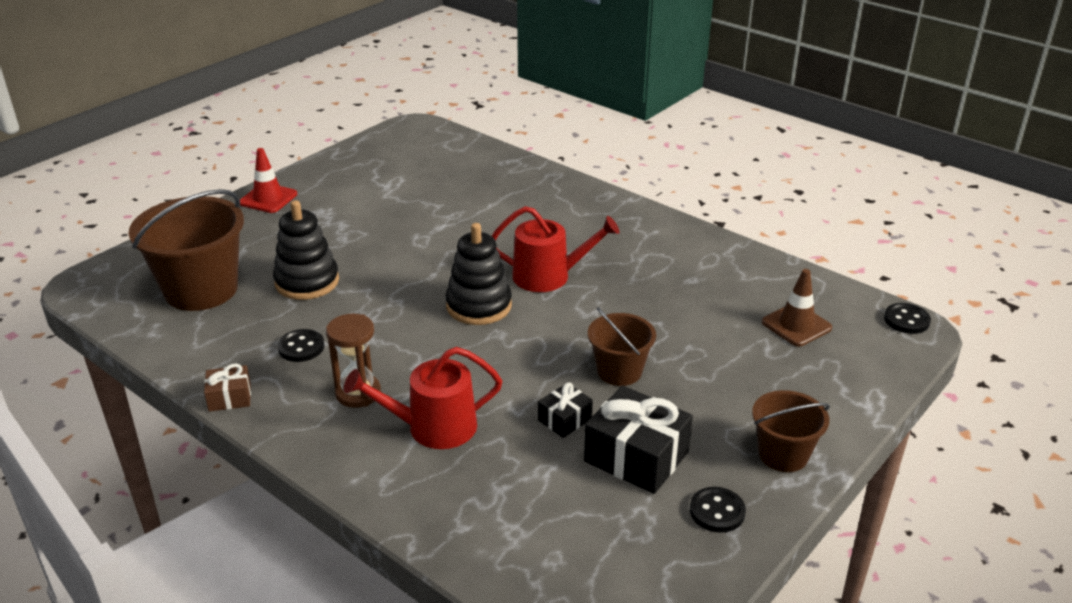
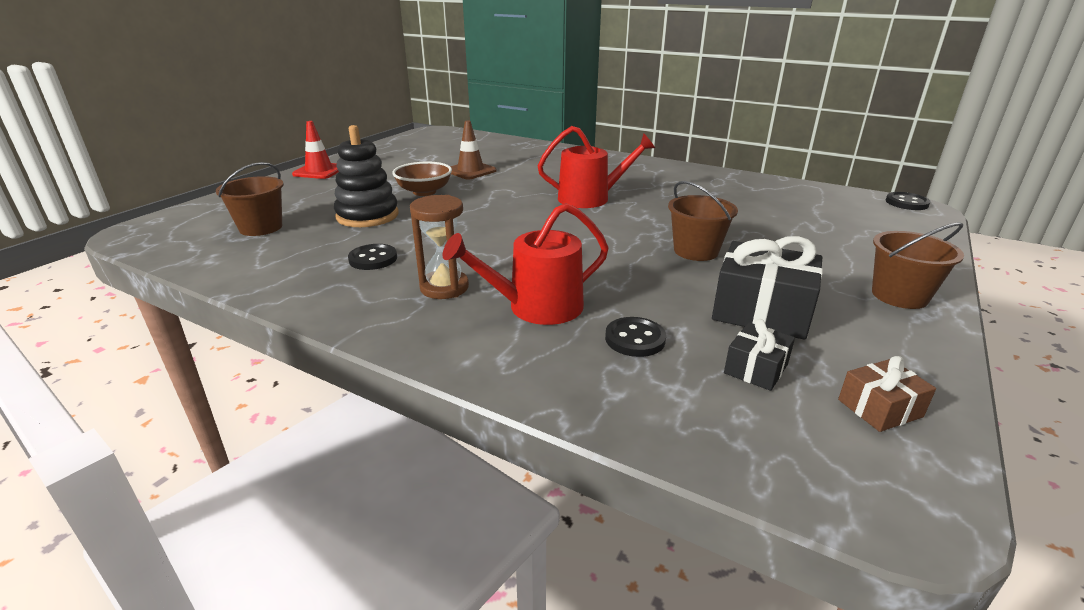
camera: 10 degrees left, 5 degrees down
brown bucket [129,189,244,311] -> brown bucket [216,162,284,236], size x0.56
brown gift [204,363,251,412] -> brown gift moved to [838,356,936,432]
black stacking toy [446,223,512,325] -> none
black gift [538,383,593,438] -> black gift moved to [724,319,795,391]
black button [690,487,746,533] -> black button moved to [605,317,666,357]
brown traffic cone [762,269,832,346] -> brown traffic cone moved to [450,121,497,179]
none -> brown bowl [392,162,452,196]

